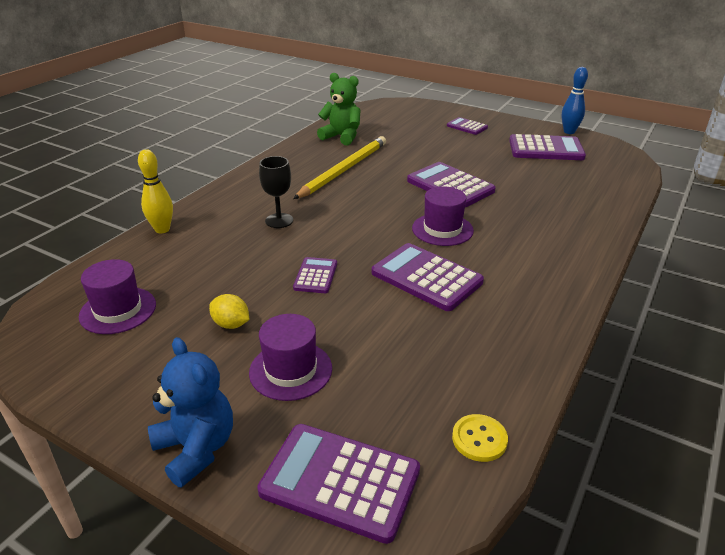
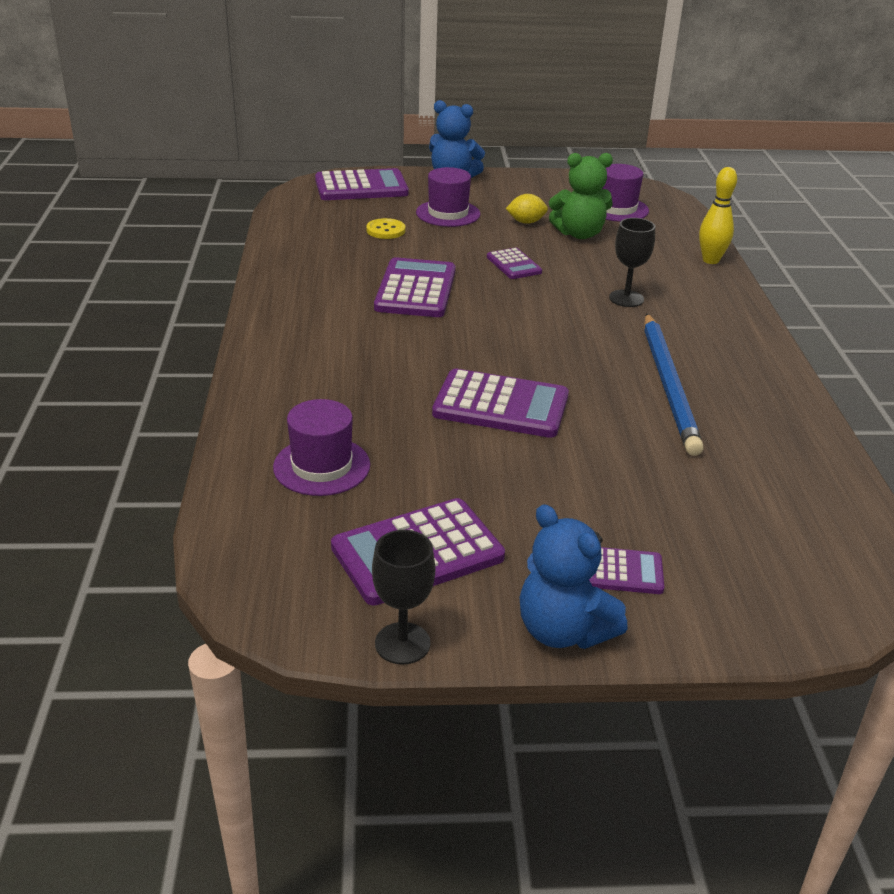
camera: 145 degrees right, 0 degrees up
yellow pencil [293,136,386,199] -> blue pencil [644,313,704,456]
green teddy bear [317,73,361,145] -> green teddy bear moved to [549,153,613,239]
purple calculator [372,243,484,311] -> purple calculator turned 90 degrees counterclockwise [374,257,456,317]
purple hat [412,187,474,246] -> purple hat moved to [273,399,370,496]
yellow button [452,414,508,462] -> yellow button moved to [366,218,406,239]
blue bowling pin [562,67,588,134] -> black goblet [372,530,435,664]
none -> blue teddy bear [519,504,628,649]

